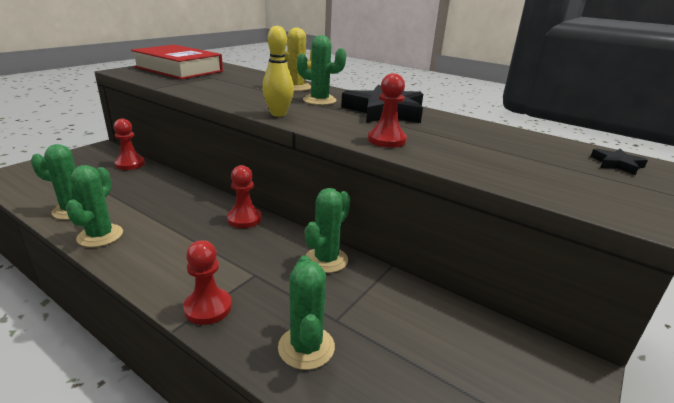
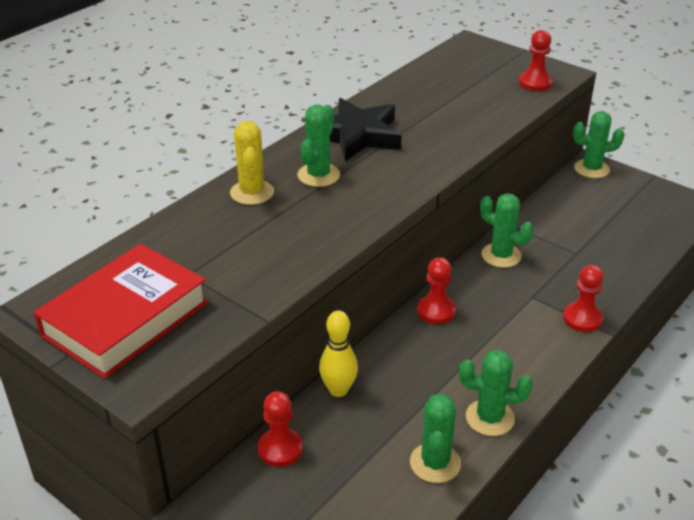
camera: 85 degrees left, 10 degrees up
yellow bowling pin [262,26,294,117] -> yellow bowling pin moved to [319,311,358,397]
green cactus [278,255,335,370] -> green cactus moved to [573,111,625,178]
red pawn [368,73,407,148] -> red pawn moved to [519,30,552,91]
black star [591,148,648,175] -> none

